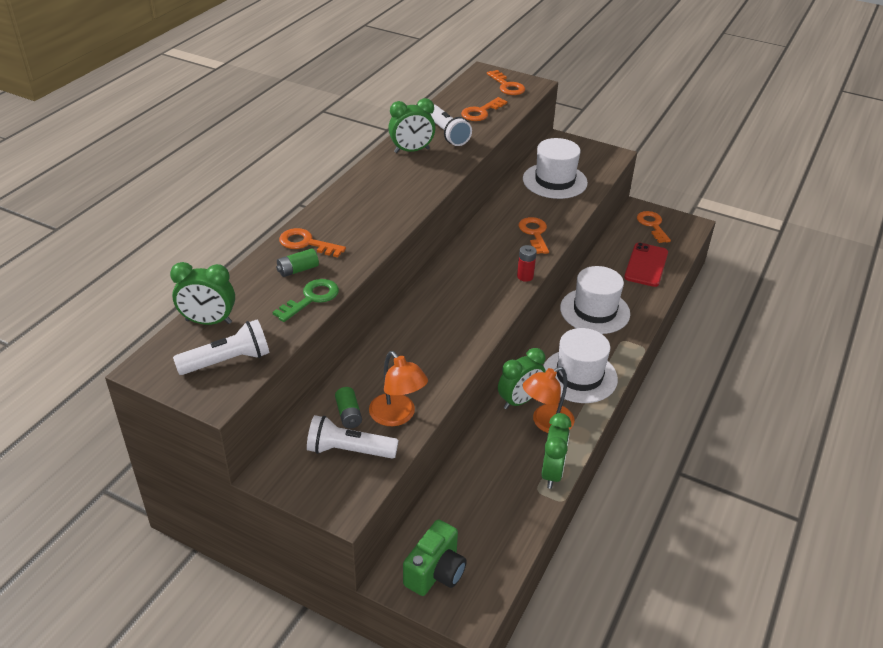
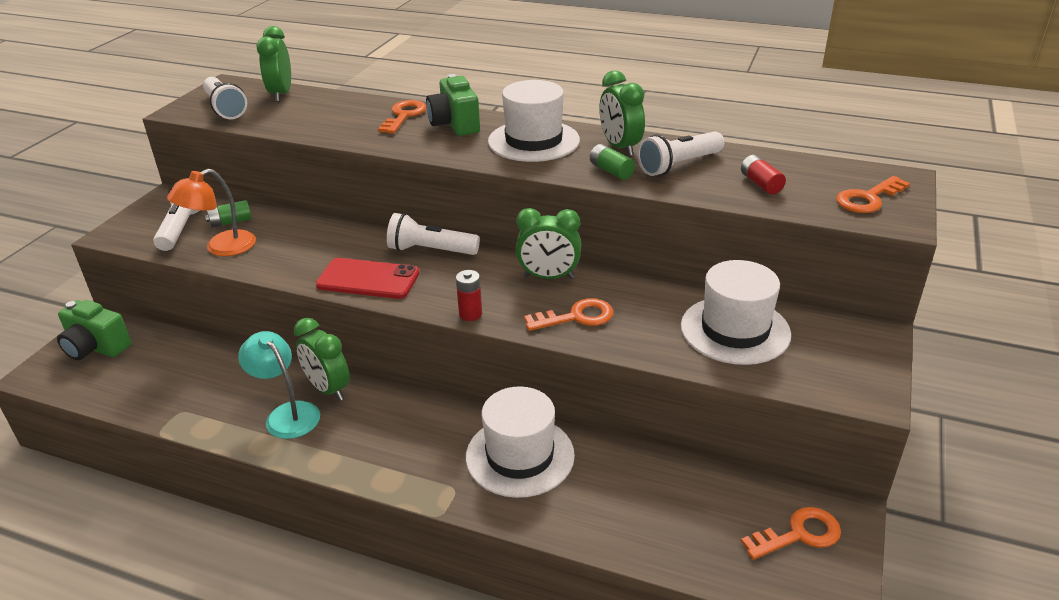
camera: 85 degrees right, 5 degrees down
green key [273,279,339,322] -> none
green battery [276,248,319,277] -> green battery moved to [590,144,635,180]
orange key [461,97,507,121] -> red battery [741,155,786,194]
orange lamp [523,367,575,433] -> turquoise lamp [238,331,320,439]
green clock [541,413,571,489] -> green clock moved to [516,208,581,279]
white hat [543,328,618,403] -> white hat moved to [488,80,580,162]
red phone [624,243,668,287] -> red phone moved to [316,258,420,299]
none -> white flashlight [387,213,480,255]
none -> green camera [426,74,480,136]

